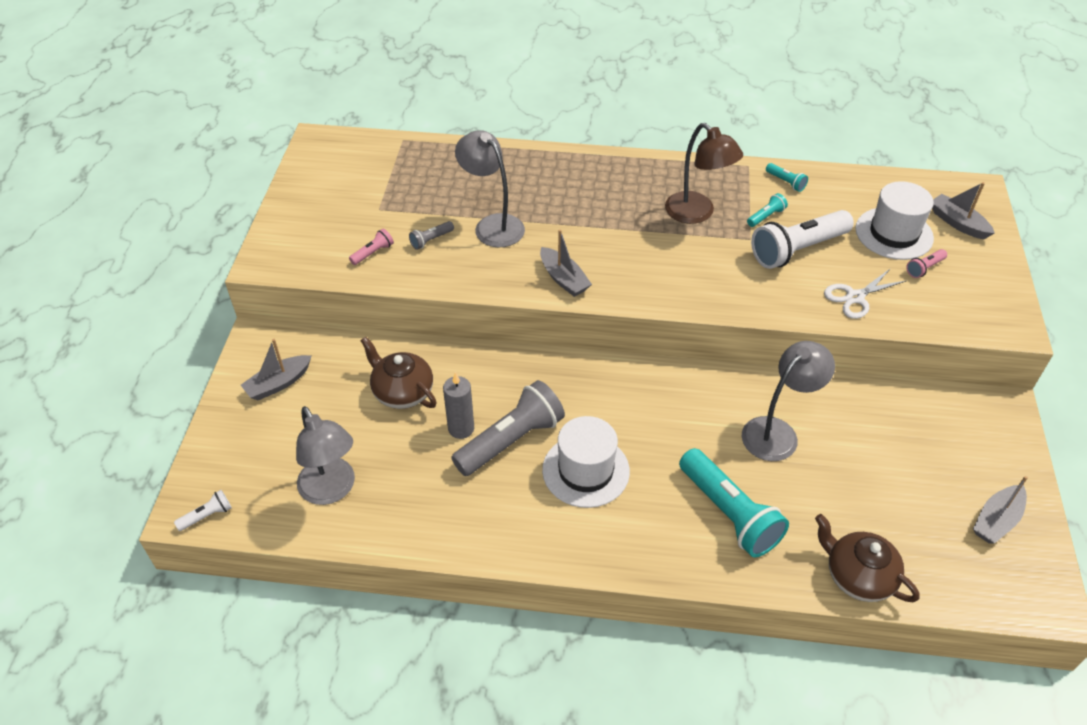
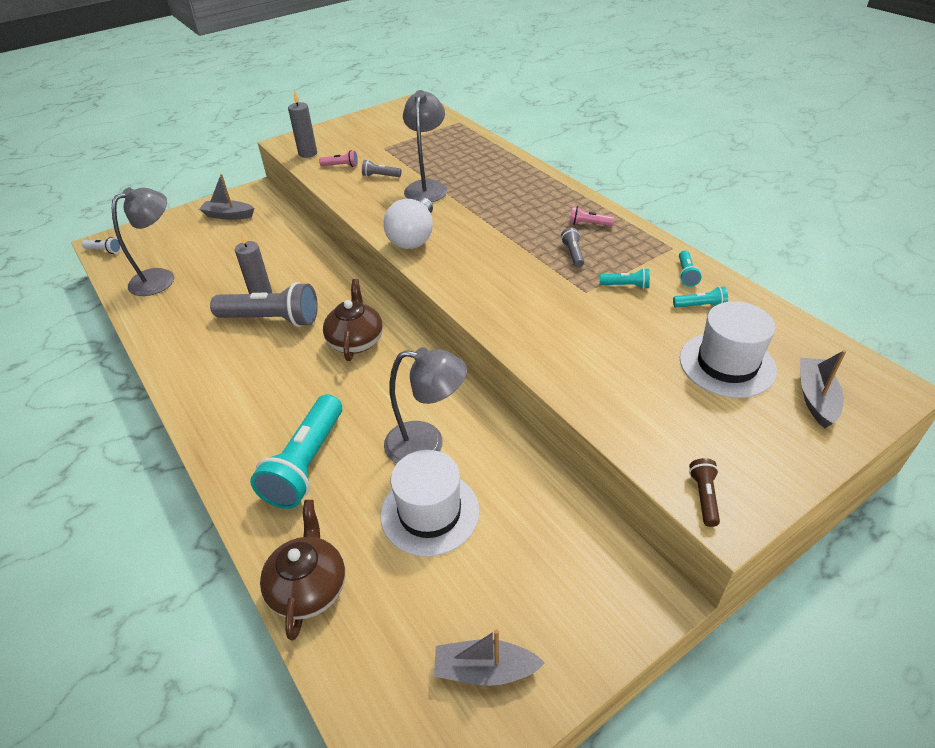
camera: 50 degrees right, 5 degrees down
grey lamp [296,406,355,505] -> grey lamp turned 150 degrees counterclockwise [112,187,174,296]
brown teapot [360,336,437,409] -> brown teapot moved to [323,279,383,361]
grey boat [540,229,592,297] -> white light bulb [384,198,433,249]
white hat [542,416,630,508] -> white hat moved to [381,450,479,557]
brown lamp [665,123,743,224] -> grey flashlight [561,228,584,267]
white flashlight [751,210,854,269] -> none
white scissors [824,268,907,319] -> none
pink flashlight [906,249,947,278] -> pink flashlight moved to [569,206,614,226]
none -> grey candle [288,90,317,158]
none -> turquoise flashlight [673,286,728,307]
none -> brown flashlight [689,458,720,527]

